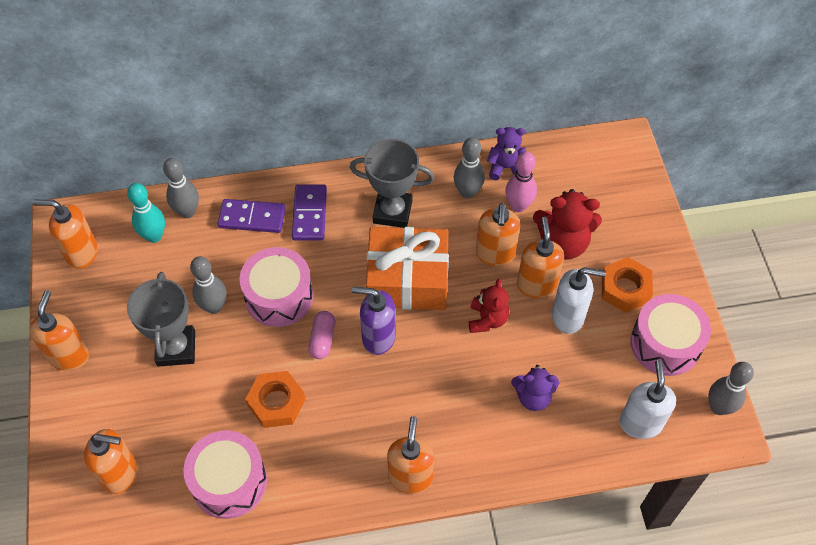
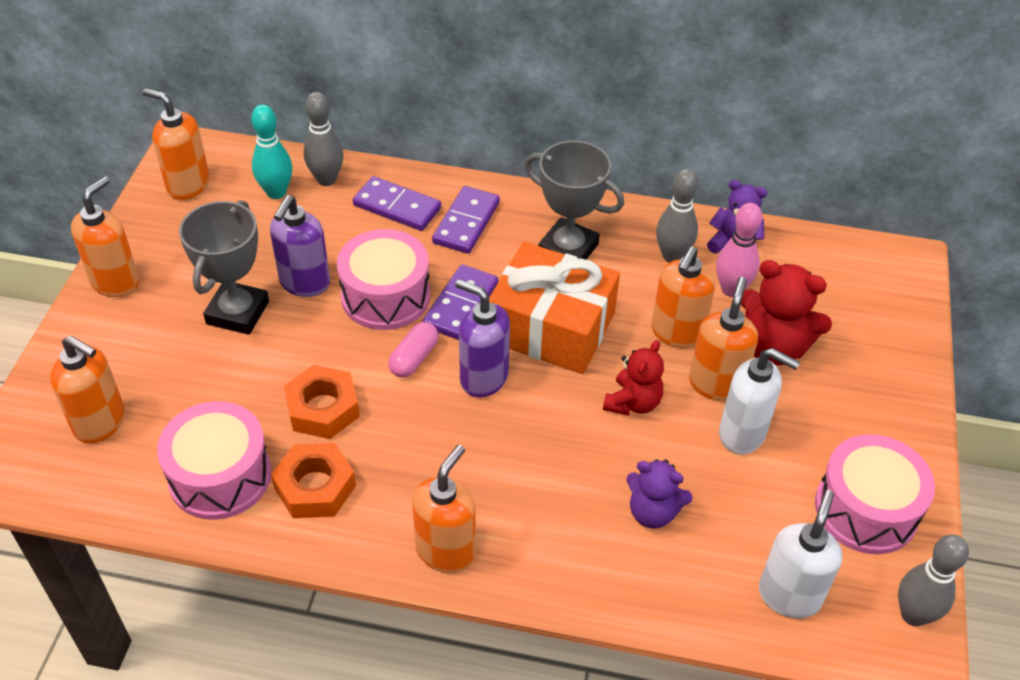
camera: 20 degrees right, 10 degrees down
grey bowling pin [190,256,226,314] -> purple soap dispenser [270,195,330,297]
orange nut [602,257,653,313] -> orange nut moved to [271,443,356,518]
none -> purple domino [422,264,498,340]

